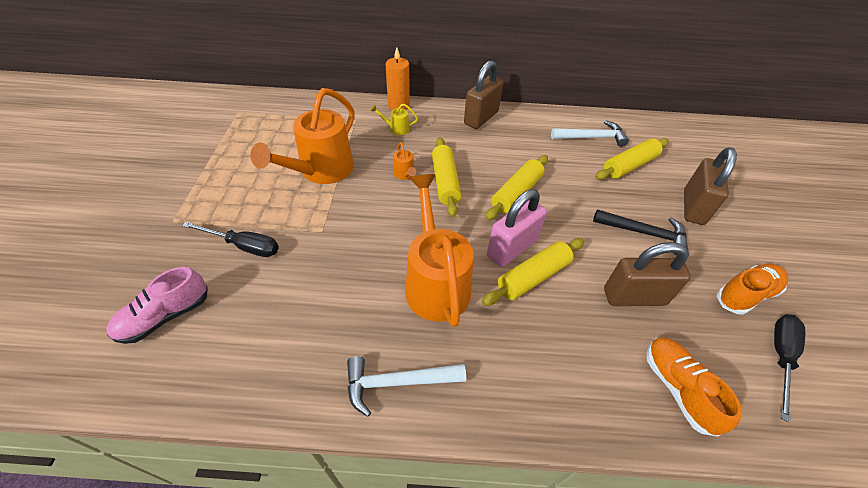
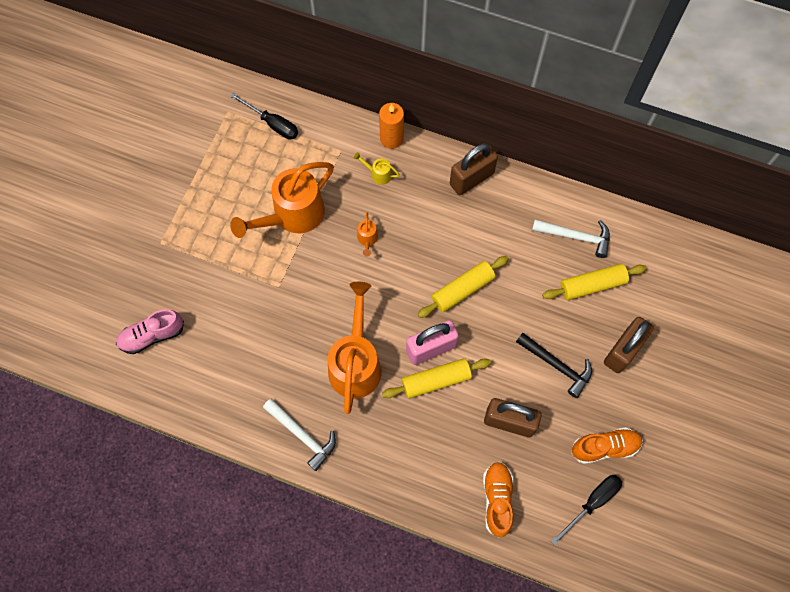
camera: 20 degrees right, 20 degrees up
black screwdriver [182,222,279,257] -> black screwdriver moved to [230,93,298,139]
white hammer [347,356,466,417] -> white hammer turned 150 degrees counterclockwise [263,399,336,471]
yellow rolling pin [432,137,462,217] -> none

